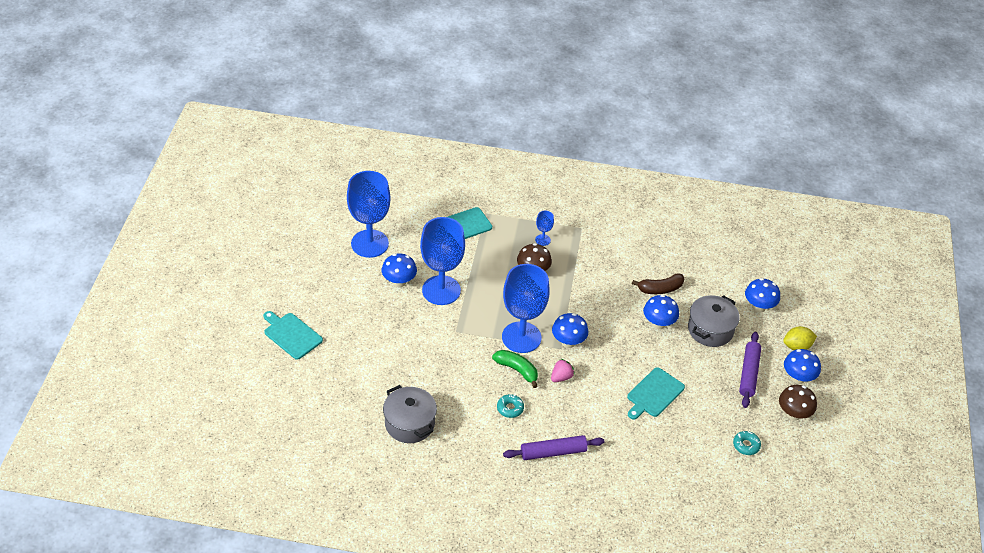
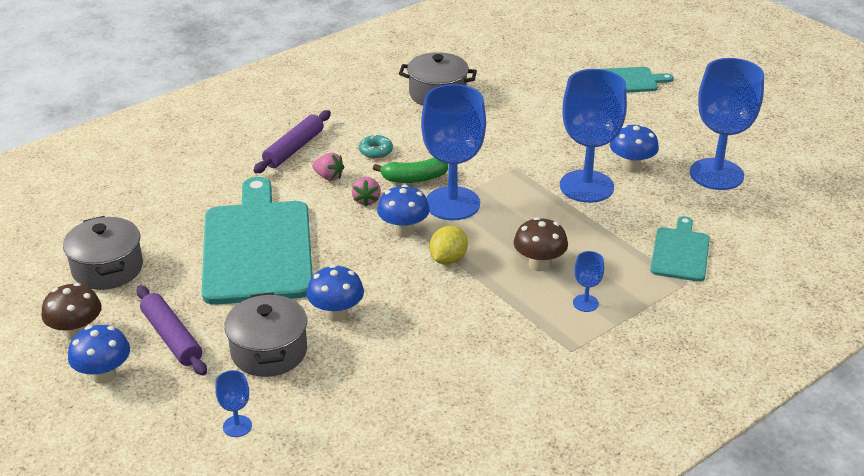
camera: 135 degrees right, 10 degrees down
turquoise cutting board [627,367,685,420] -> turquoise cutting board [202,177,313,305], size x2.00
brown banana [632,273,685,294] -> none
turquoise donut [733,431,761,455] -> grey pot [63,216,143,290]
blue mushroom [745,278,780,312] -> blue goblet [215,370,252,437]
yellow lemon [783,326,817,350] -> yellow lemon moved to [429,226,468,265]
none -> pink strawberry [312,153,345,181]

